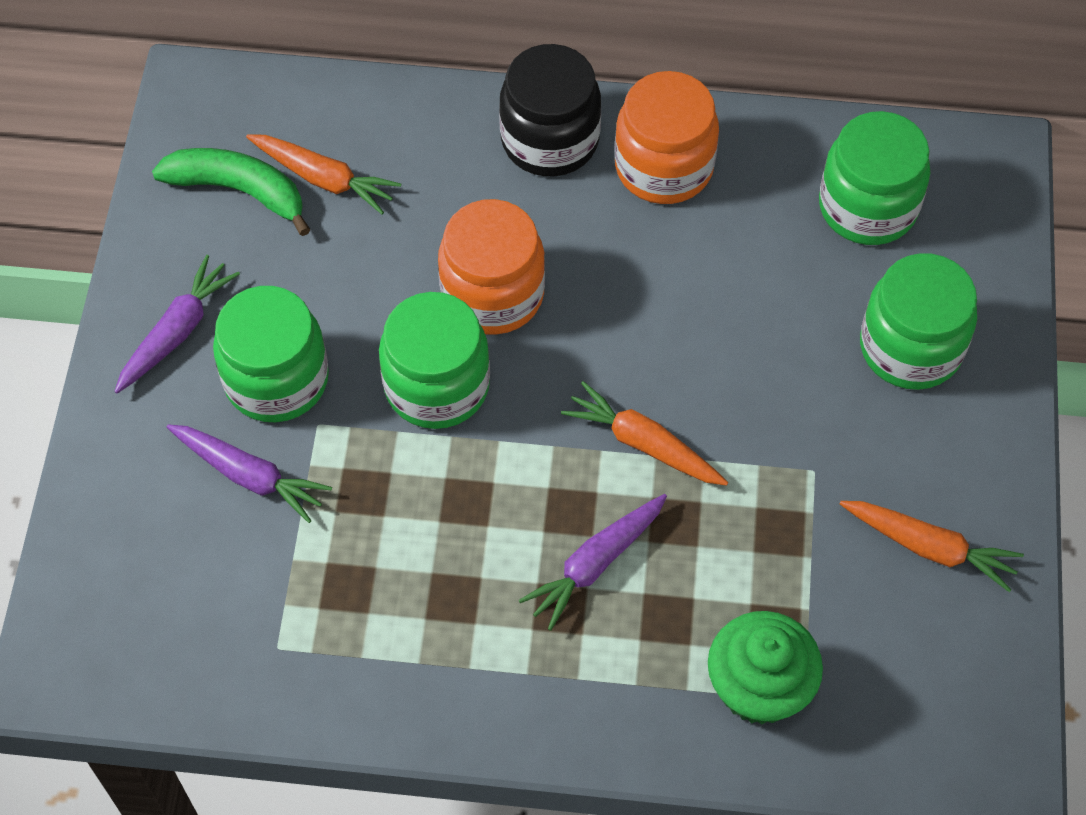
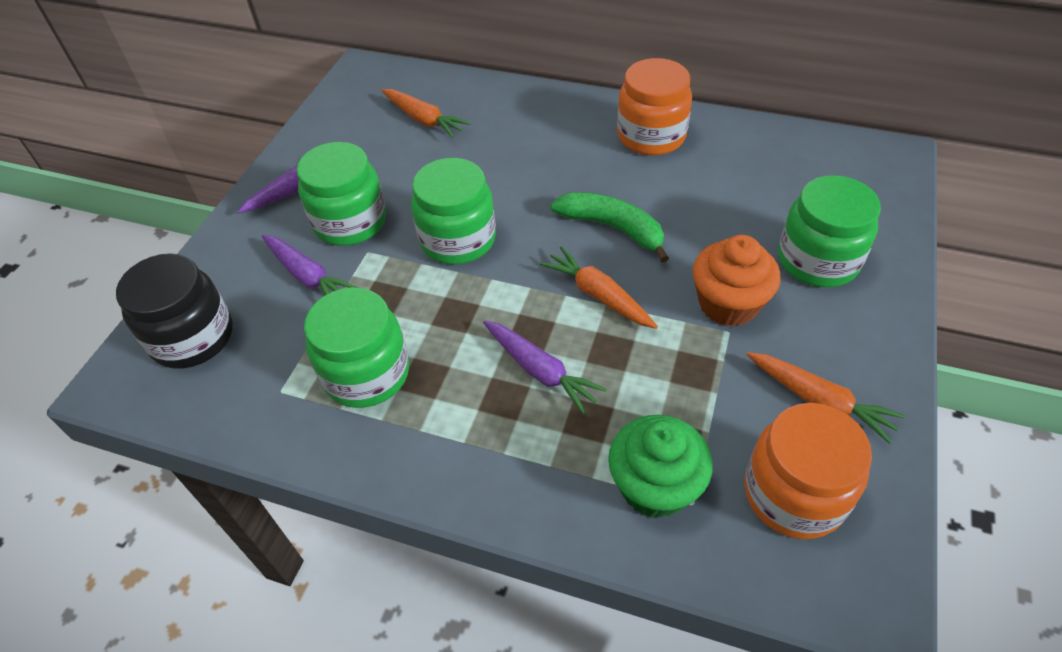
camera: 15 degrees right, 10 degrees down
green banana [152,148,310,236] -> green banana moved to [551,192,669,263]
orange jar [438,199,545,334] -> orange jar moved to [744,403,872,539]
black jar [499,44,601,176] -> black jar moved to [116,253,233,369]
purple carrot [519,494,667,631] -> purple carrot turned 105 degrees counterclockwise [483,320,607,414]
green jar [819,111,930,245] -> green jar moved to [304,287,409,408]
none -> orange cupcake [693,235,780,327]

